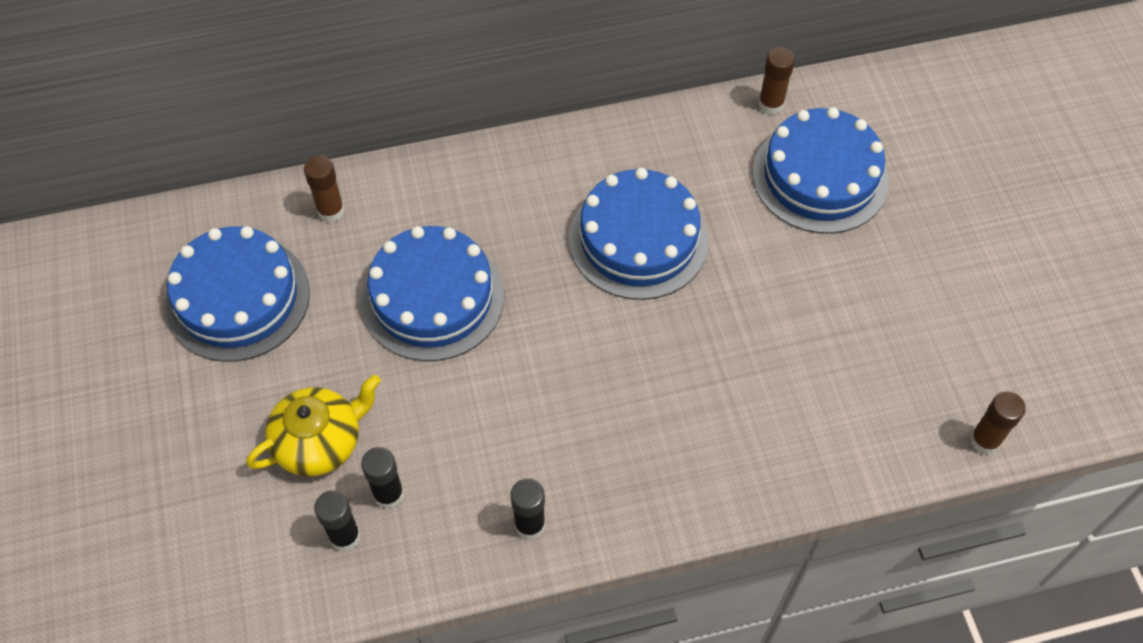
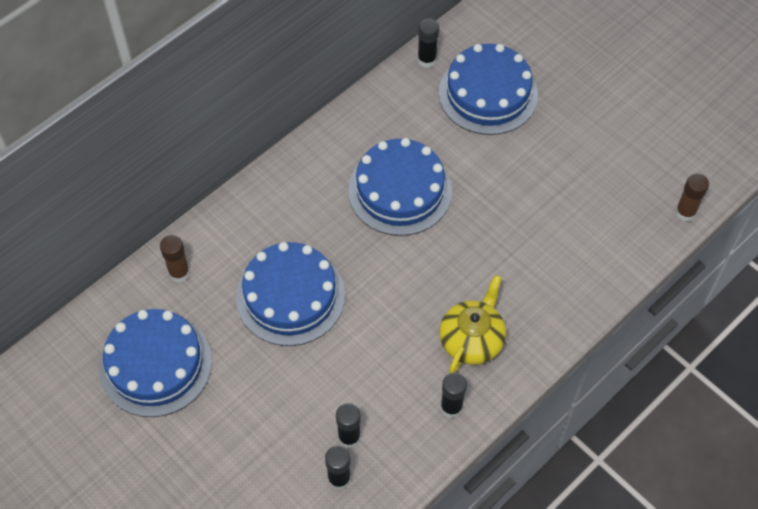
camera: 30 degrees left, 0 degrees up
yellow teapot [246,374,381,476] -> yellow teapot moved to [439,275,506,373]
brown glue stick [758,47,795,115] -> black glue stick [418,18,439,68]

